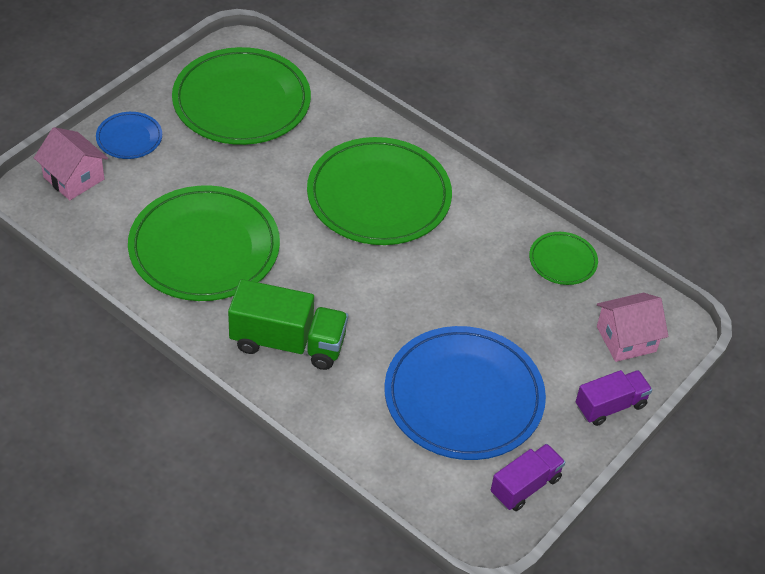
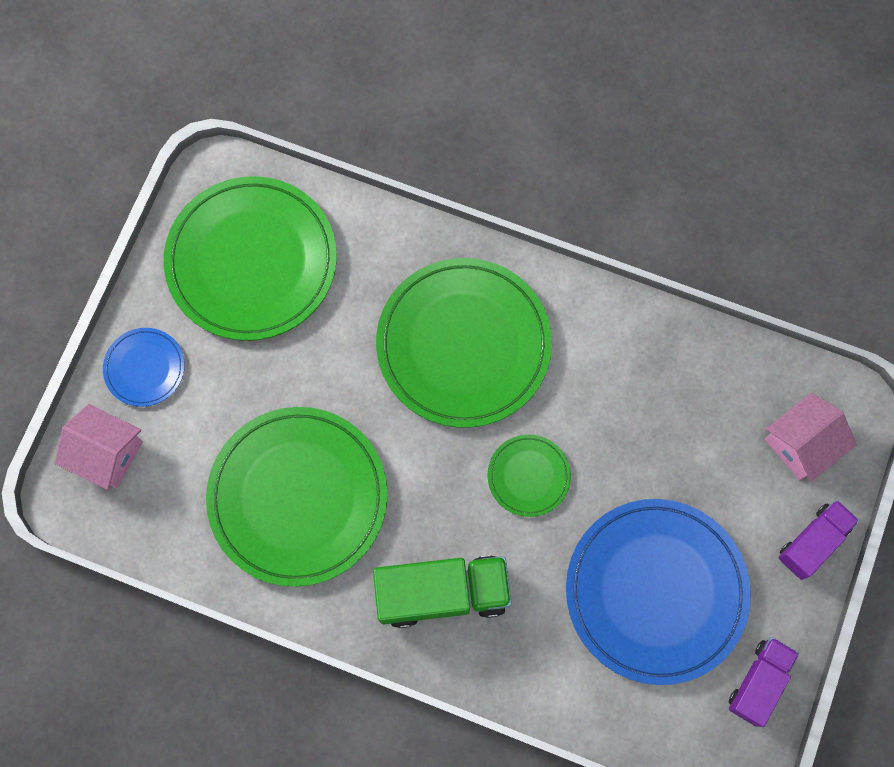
camera: 15 degrees left, 25 degrees up
green plate [529,232,598,285] -> green plate moved to [488,435,571,517]

